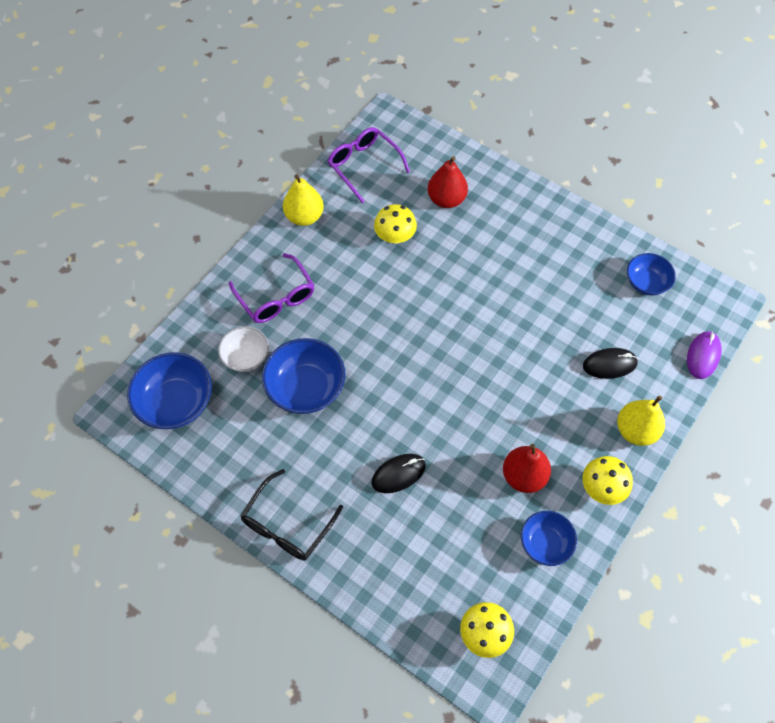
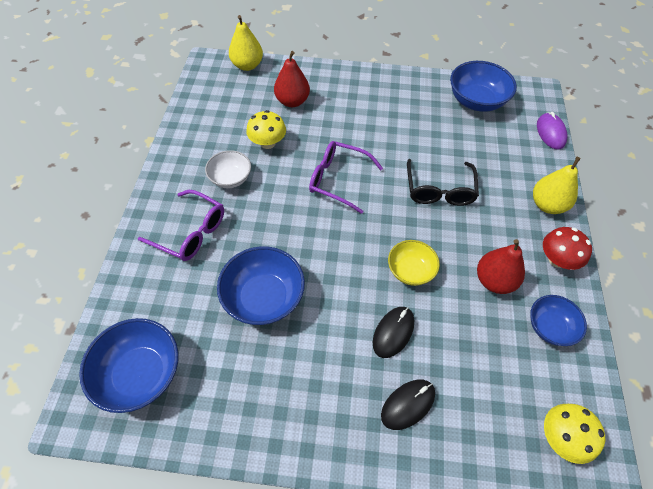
camera: 30 degrees left, 5 degrees down
white bowl [218,326,269,372] -> white bowl moved to [205,150,251,188]
black glasses [240,469,343,561] -> black glasses moved to [407,159,479,206]
yellow pear [283,174,324,226] -> yellow pear moved to [229,15,263,71]
purple glasses [327,127,410,203] -> purple glasses moved to [309,141,383,214]
black mouse [583,348,638,379] -> black mouse moved to [381,380,435,430]
yellow mushroom [583,456,633,505] -> red mushroom [543,227,592,270]
blue bowl [627,253,676,296] -> blue bowl [450,61,517,112], size x1.60
none -> yellow bowl [388,240,440,286]

